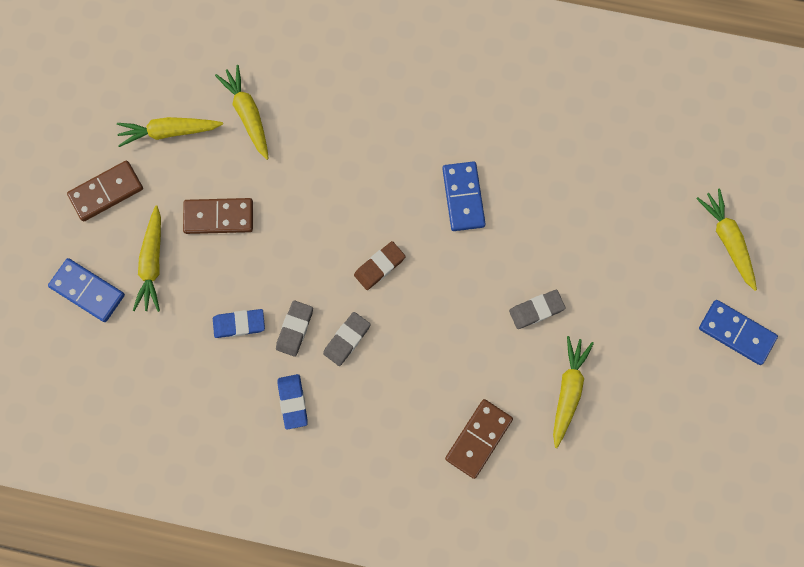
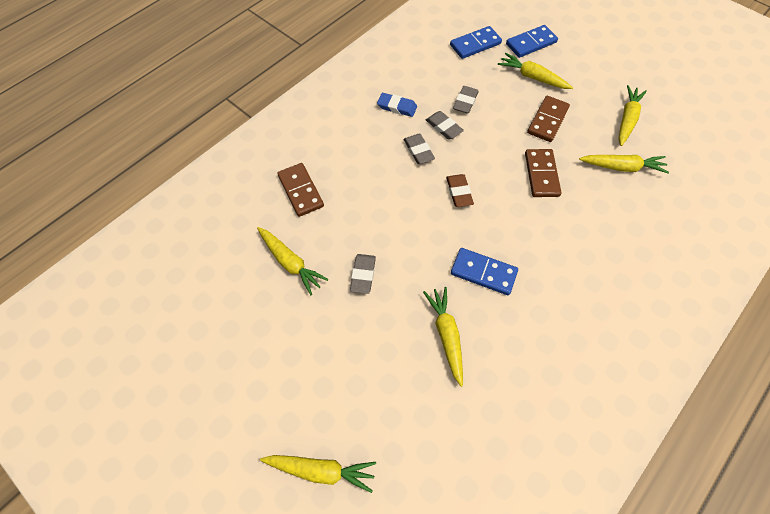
camera: 120 degrees right, 15 degrees down
brown domino [67,161,143,221] -> brown domino moved to [525,149,561,197]
blue eraser [213,309,265,338] -> grey eraser [453,86,479,114]
blue domino [699,300,778,365] -> blue domino moved to [450,26,502,59]
none -> yellow carrot [423,287,463,387]

